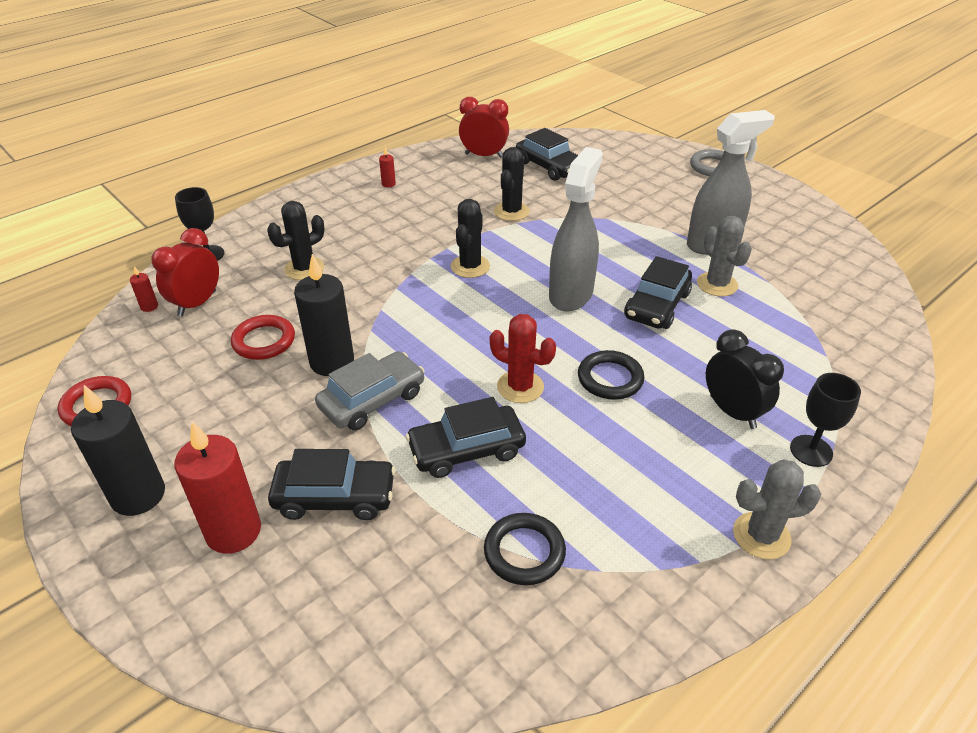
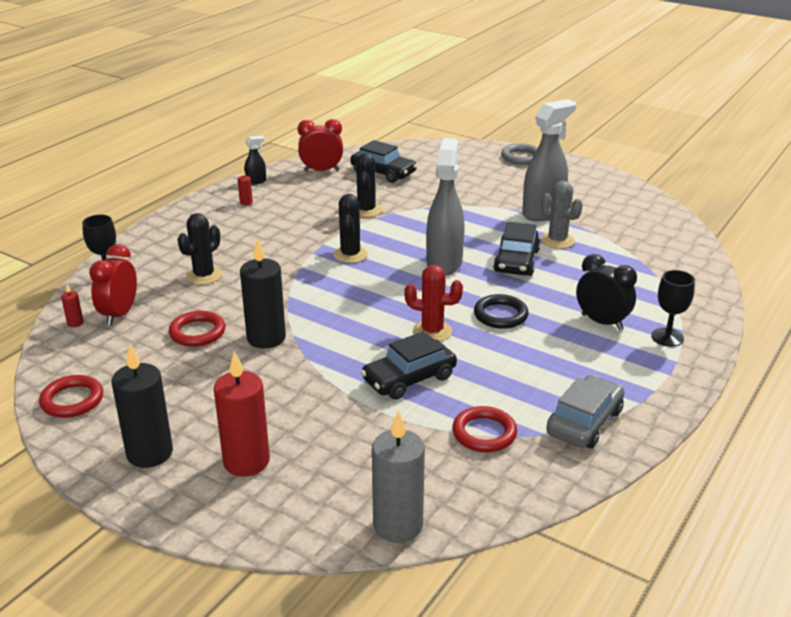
camera: 15 degrees left, 10 degrees down
black car [268,449,396,520] -> none
grey car [315,351,425,431] -> grey car moved to [546,375,624,448]
black ring [484,513,566,585] -> red ring [452,406,517,452]
grey cactus [733,459,821,559] -> none
none -> black spray bottle [244,136,266,185]
none -> grey candle [372,410,425,543]

